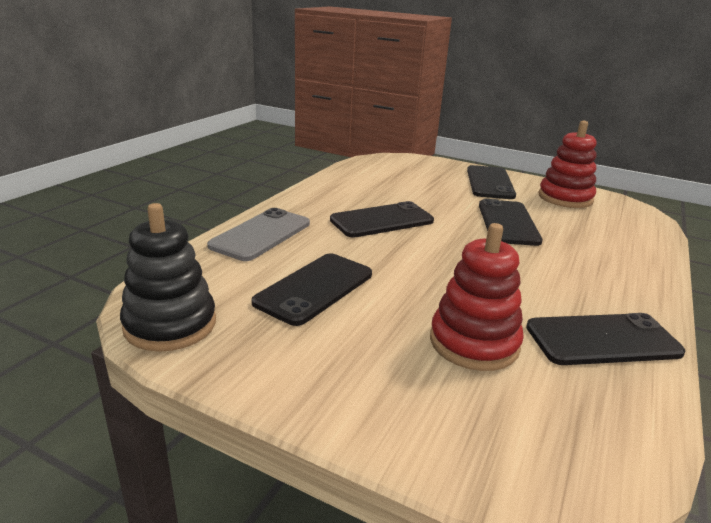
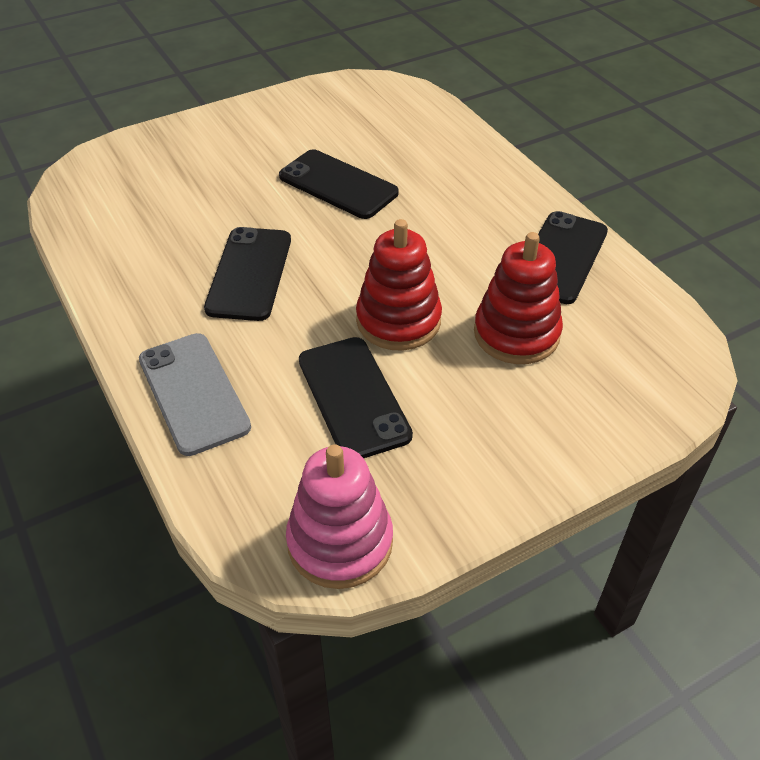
camera: 55 degrees left, 20 degrees up
black stacking toy [120,203,216,352] -> pink stacking toy [286,444,393,589]
black phone [467,165,516,199] -> none
red stacking toy [538,121,597,208] -> red stacking toy moved to [356,219,442,351]

